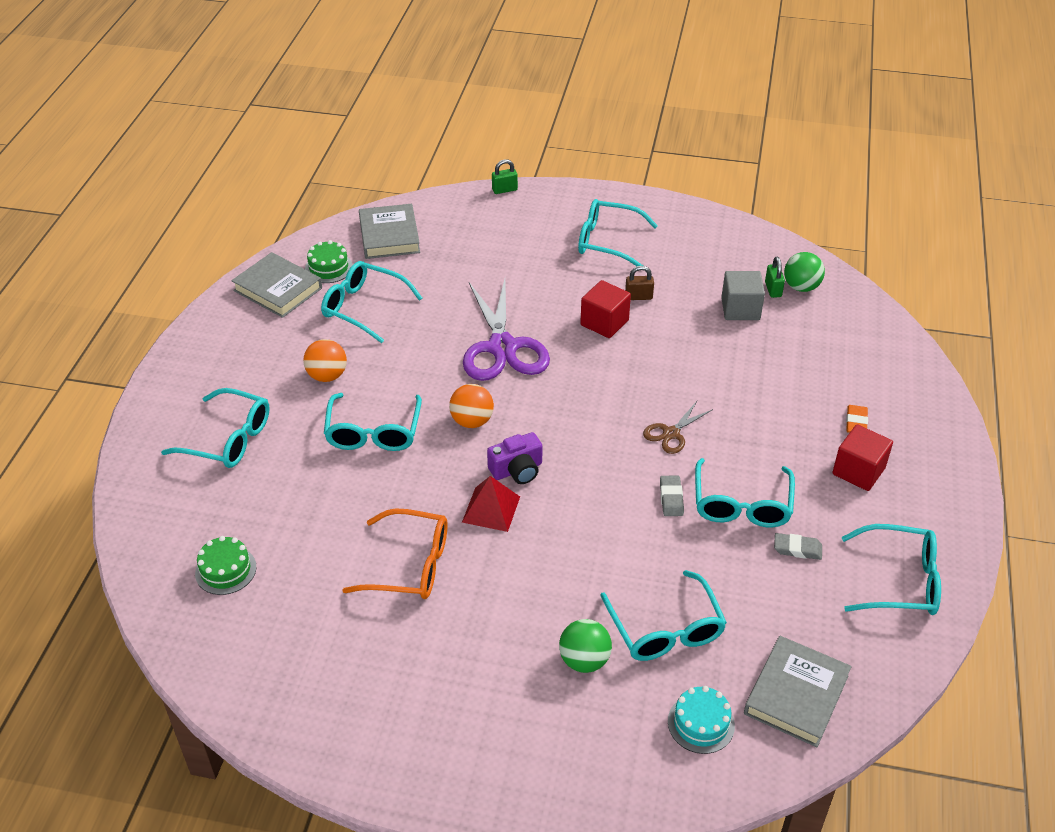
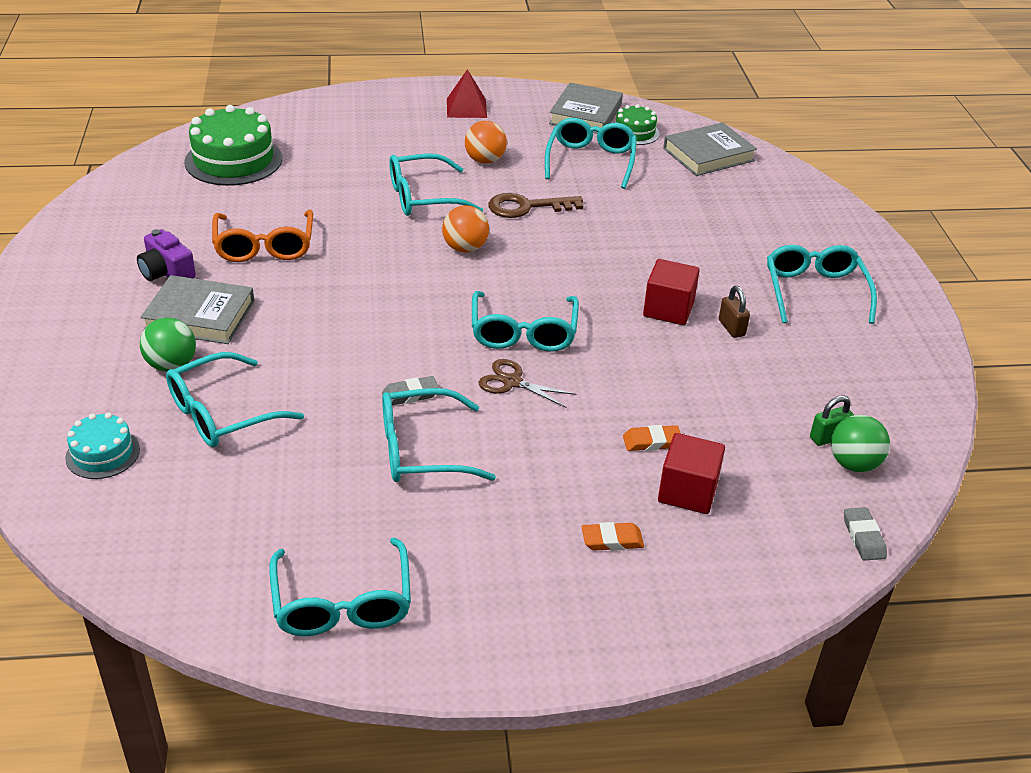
camera: 70 degrees right, 5 degrees down
turquoise glasses [161,388,270,468] -> turquoise glasses moved to [472,291,579,352]
green cake [195,536,256,595] -> green cake [184,105,282,186], size x1.83
red pyramid [462,476,520,532] -> red pyramid moved to [447,69,487,118]
purple scissors [463,279,550,381] -> none
purple camera [487,432,542,484] -> purple camera moved to [137,229,196,281]
green padlock [492,159,518,194] -> none
grey cube [721,271,765,320] -> none
grey book [744,636,852,747] -> grey book moved to [141,275,254,344]
grey eraser [774,533,822,560] -> grey eraser moved to [844,507,887,561]
red cube [832,424,893,491] -> red cube moved to [658,433,725,514]
none -> brown key [489,193,583,218]
none -> orange eraser [623,425,681,451]

